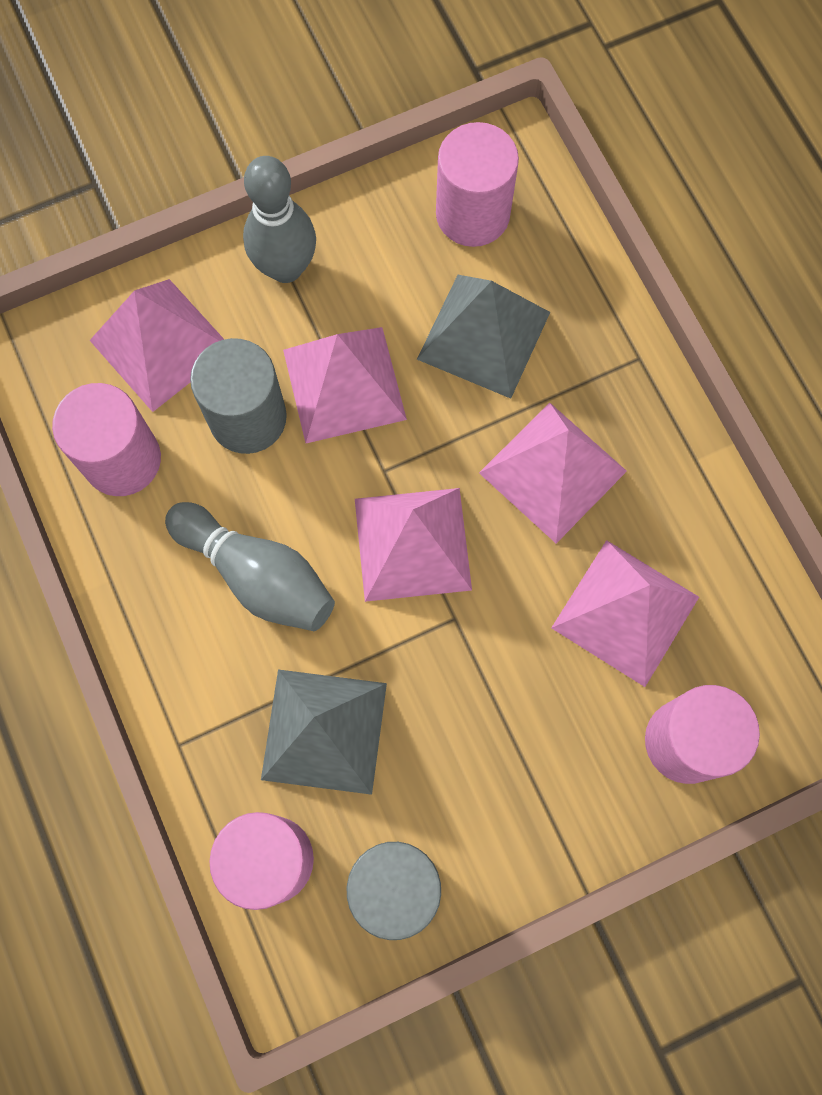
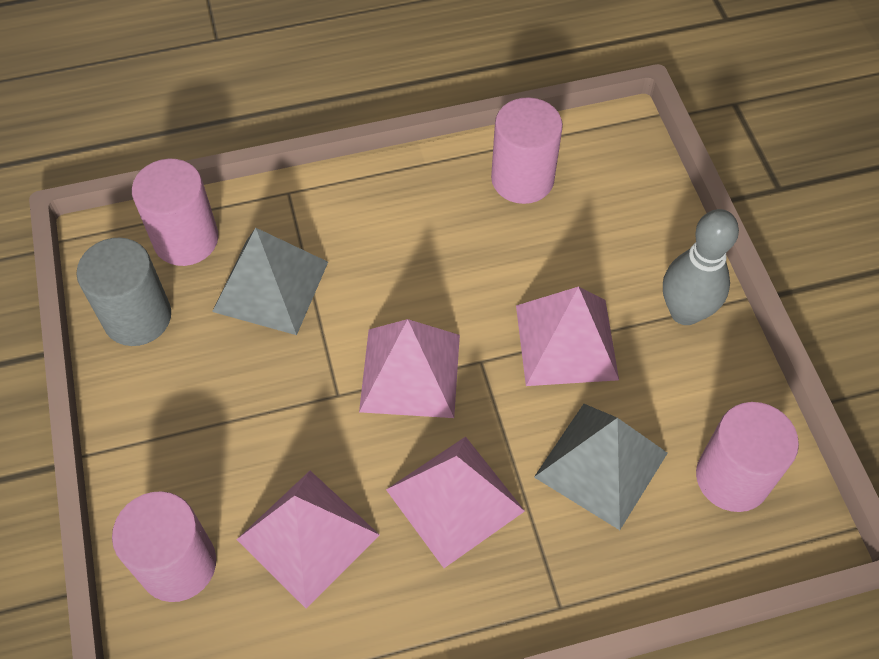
camera: 100 degrees right, 15 degrees down
pink pyramid [90,279,224,412] -> none
grey bowling pin [165,502,335,631] -> none
grey cylinder [190,338,287,454] -> none

